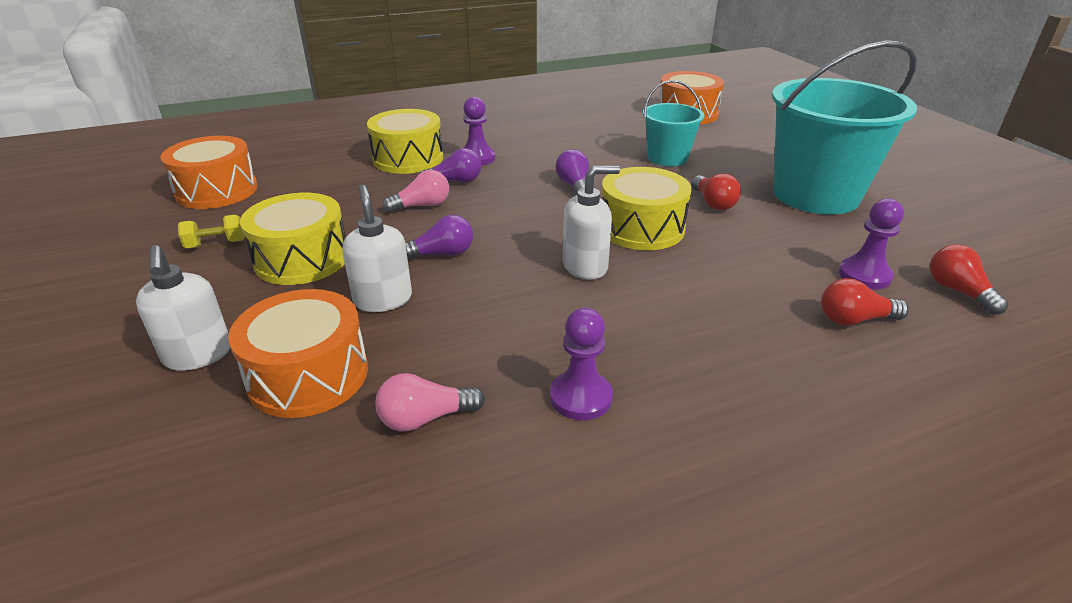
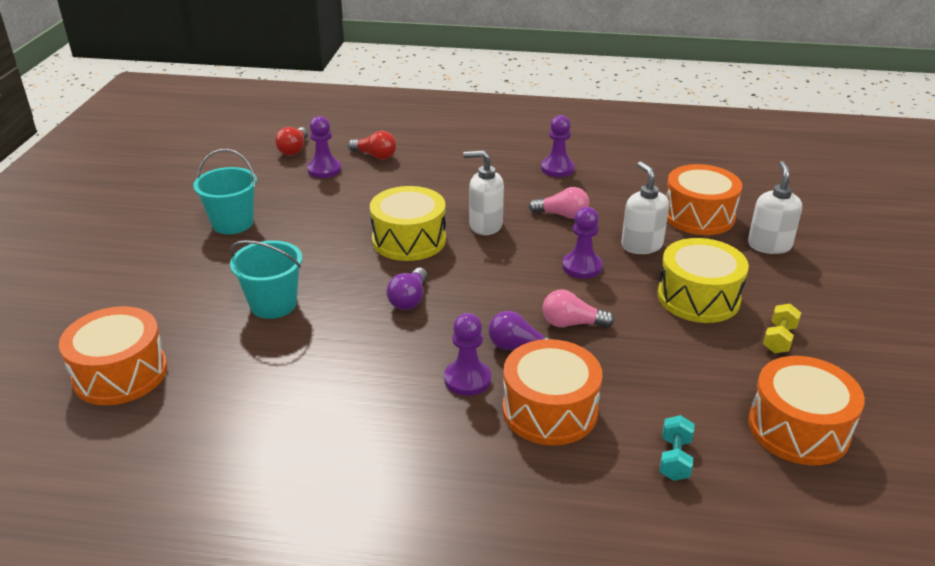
camera: 150 degrees left, 0 degrees up
yellow dumbbell [178,215,245,248] -> yellow dumbbell turned 75 degrees counterclockwise [763,304,801,353]
white soap dispenser [343,185,412,312] -> white soap dispenser turned 150 degrees clockwise [621,161,669,254]
yellow drum [367,109,443,174] -> orange drum [502,339,602,445]
pink light bulb [375,373,485,431] -> pink light bulb moved to [528,187,589,219]
purple light bulb [405,215,473,259] -> purple pawn [562,207,603,279]
red light bulb [691,174,741,210] -> none
turquoise bucket [772,40,917,214] -> turquoise bucket [193,149,257,234], size x0.53
none -> turquoise dumbbell [659,415,694,481]

